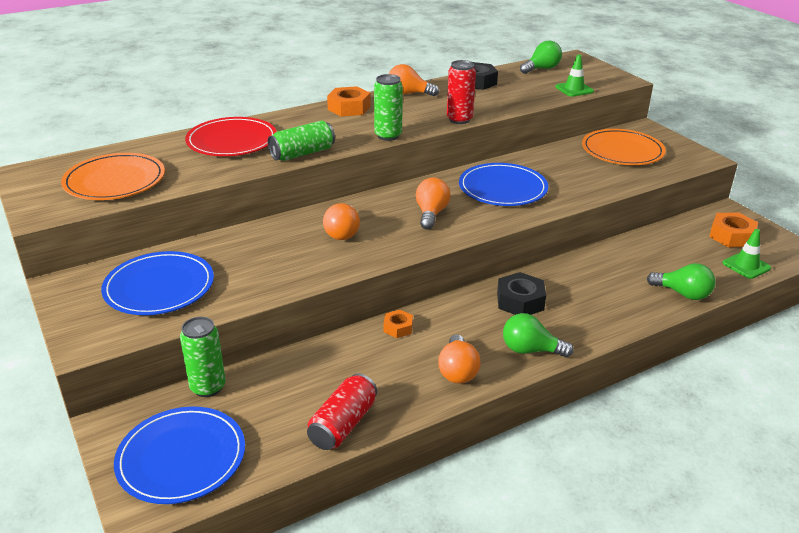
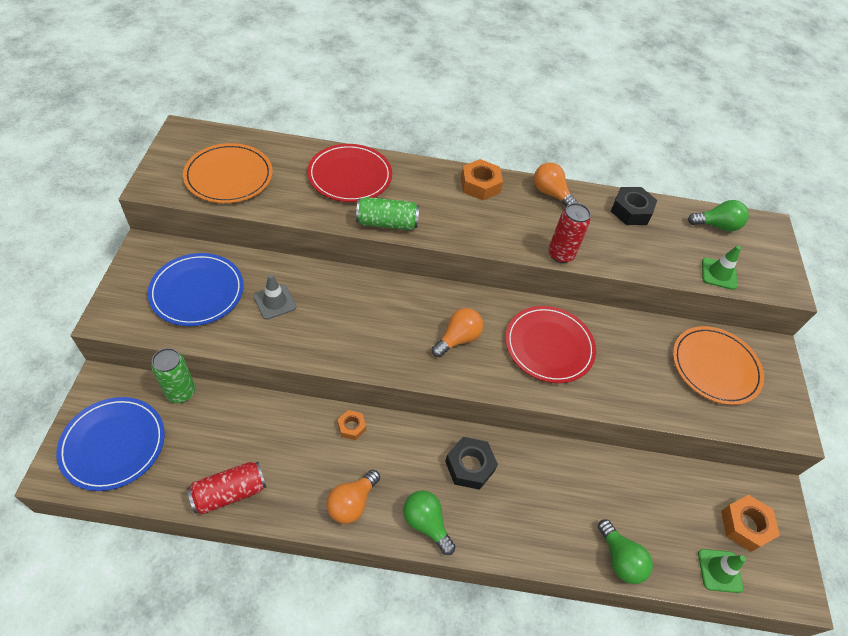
camera: 30 degrees right, 20 degrees up
orange light bulb [323,203,360,240] -> none
green can [374,74,403,141] -> none
blue plate [459,163,548,206] -> red plate [505,306,596,383]
none -> grey traffic cone [254,274,296,319]

